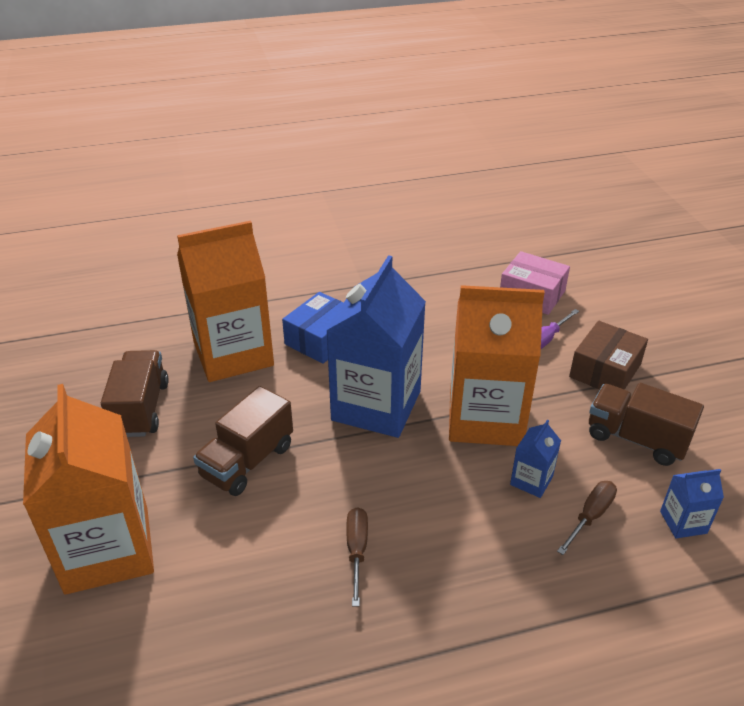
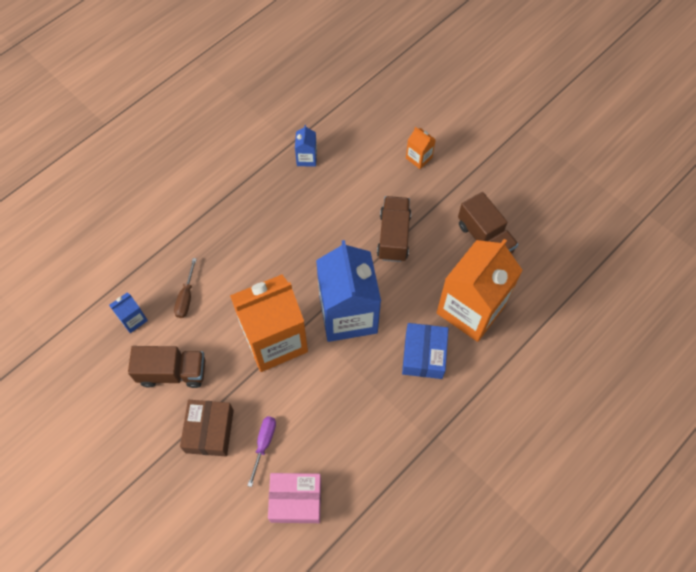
camera: 150 degrees right, 25 degrees up
orange carton [23,384,154,595] -> orange carton [406,127,436,169], size x0.42
brown screwdriver [346,507,368,607] -> none
blue carton [510,420,561,498] -> blue carton moved to [295,125,317,167]

